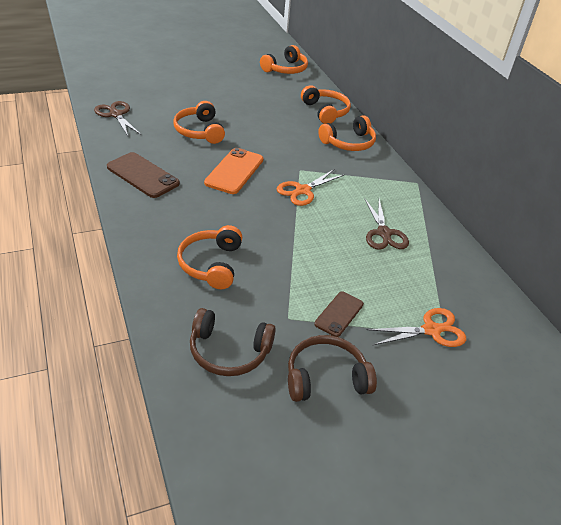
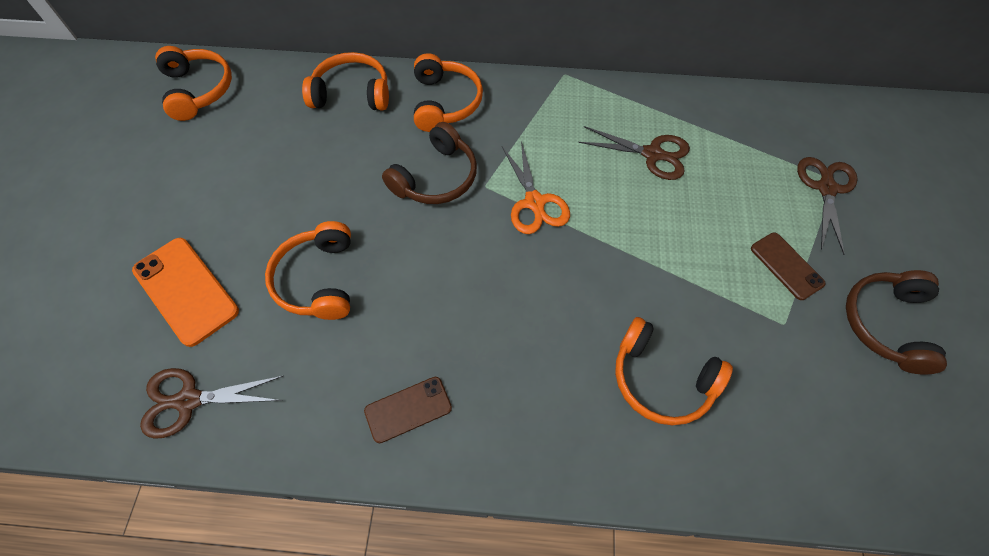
camera: 60 degrees left, 20 degrees up
brown phone [107,152,180,198] -> brown phone [364,377,452,443], size x0.62
orange headphones [173,101,225,144] -> orange headphones turned 75 degrees clockwise [265,221,351,320]
brown headphones [190,308,276,376] -> brown headphones moved to [382,122,477,204]
orange phone [204,148,263,194] -> orange phone moved to [132,238,239,347]
orange scissors [367,308,466,347] -> brown scissors [797,157,858,255]

